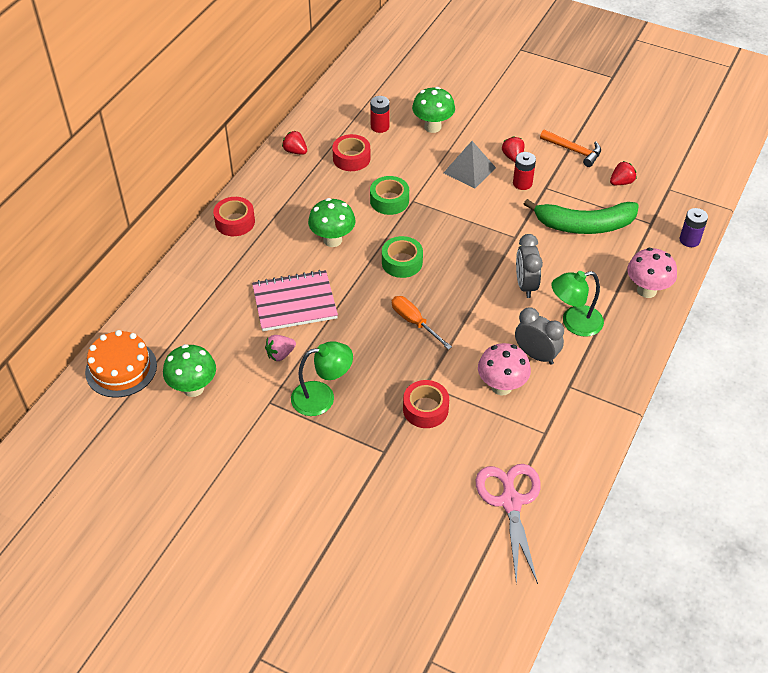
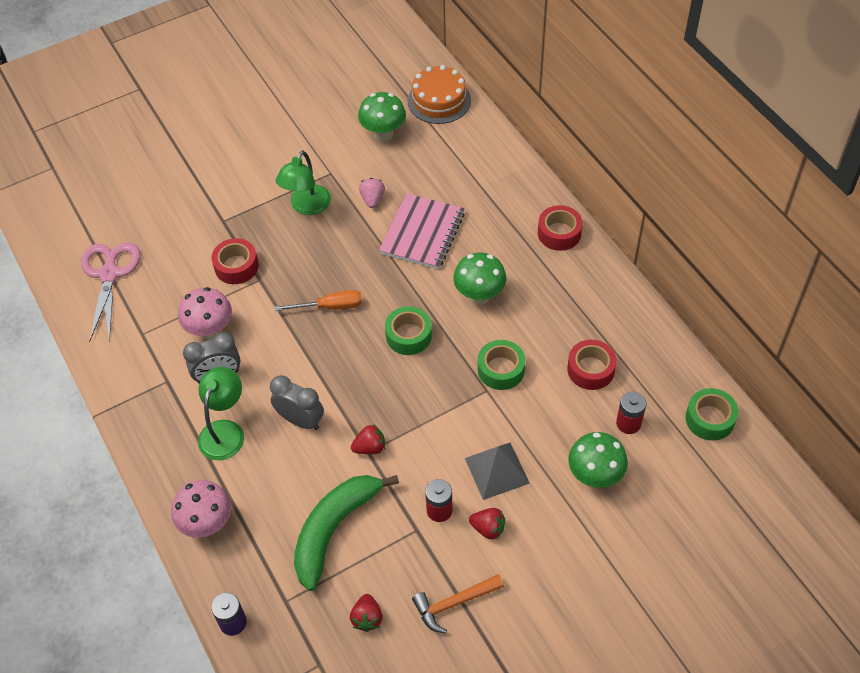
camera: 125 degrees right, 5 degrees up
red strawberry [282,131,307,155] -> red strawberry moved to [351,424,385,454]
pink scissors [476,464,541,584] -> pink scissors turned 120 degrees counterclockwise [81,242,140,342]
none -> green tape [685,388,738,441]

